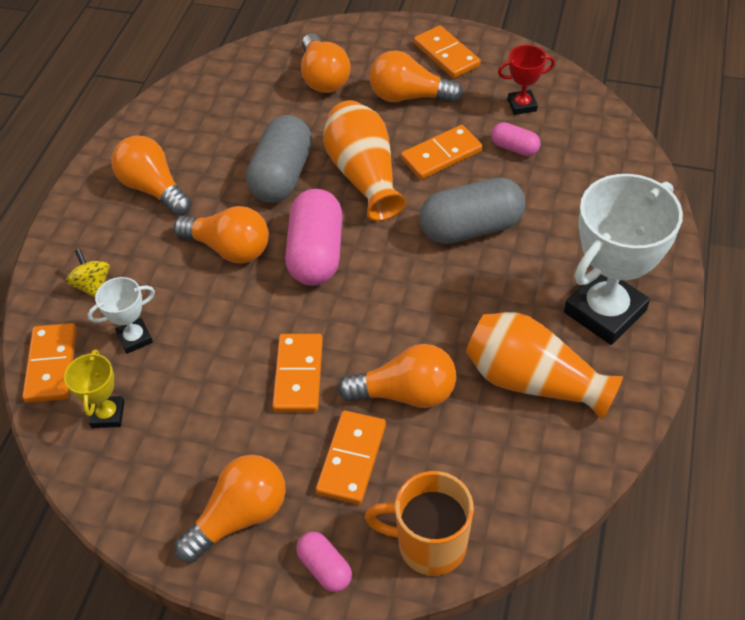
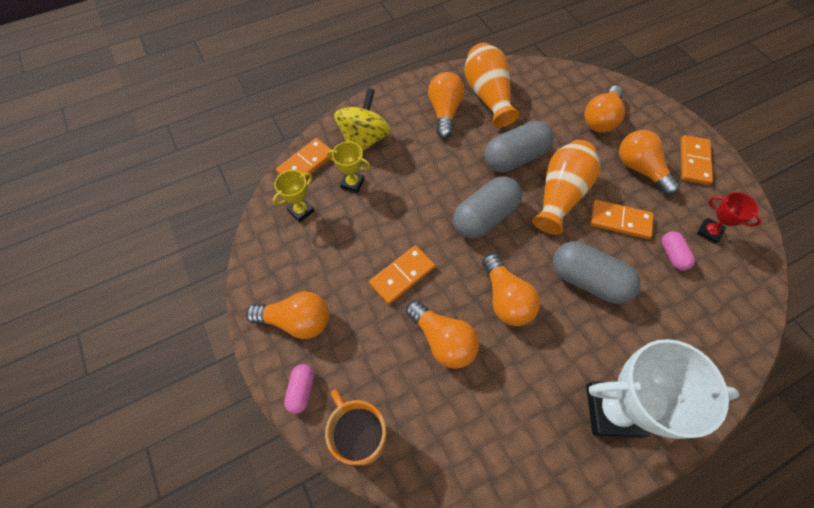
camera: 45 degrees right, 10 degrees up
yellow spinning top [66,249,110,298] -> yellow spinning top [334,88,391,152], size x1.94
white trophy [87,277,155,354] -> yellow trophy [327,142,371,193]
orange light bulb [174,206,269,263] -> orange light bulb moved to [482,253,540,326]
pink capsule [285,189,342,286] -> grey capsule [453,176,522,239]
orange domino [316,410,386,504] -> none
orange vase [466,312,623,420] -> orange vase moved to [464,43,520,128]

